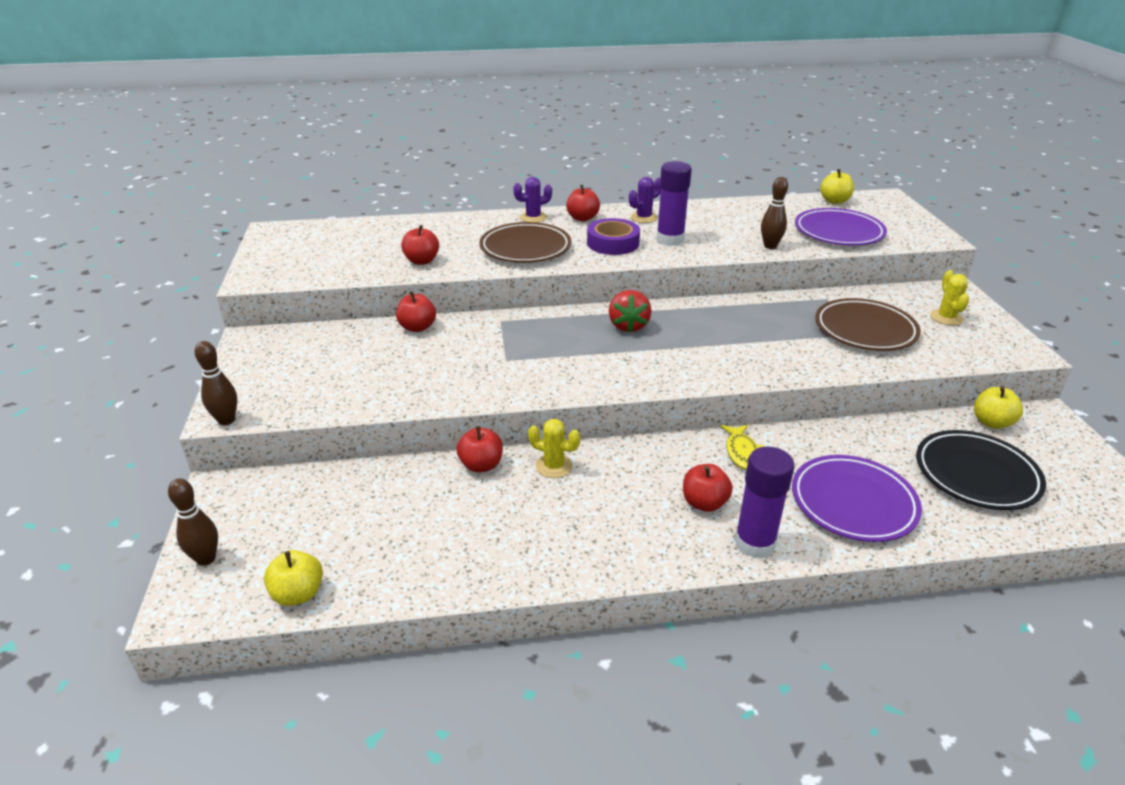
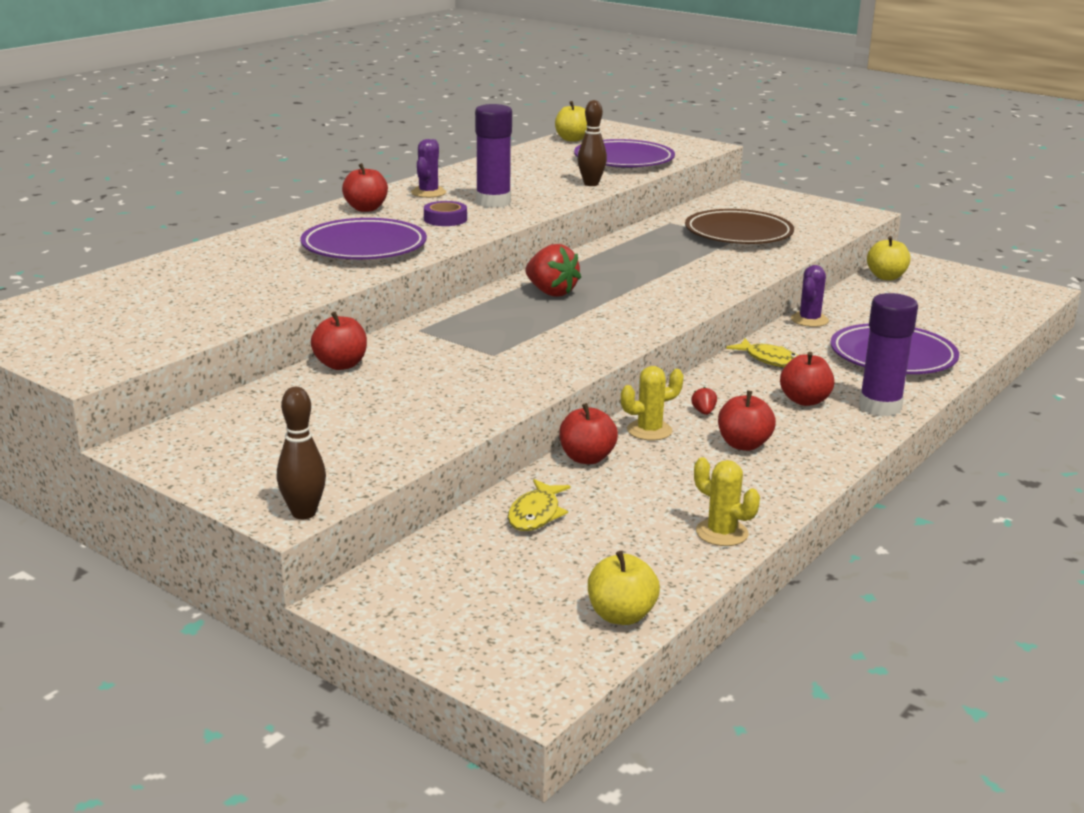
camera: 45 degrees left, 10 degrees down
brown bowling pin [168,478,218,566] -> none
red apple [401,225,439,265] -> red apple moved to [718,391,776,451]
brown plate [479,222,571,263] -> purple plate [300,218,427,259]
purple cactus [513,177,552,223] -> purple cactus moved to [791,265,829,327]
purple tape [587,218,640,255] -> purple tape [424,201,467,226], size x0.64
black plate [916,430,1046,510] -> none
yellow cactus [930,270,969,325] -> yellow cactus moved to [694,457,760,546]
none -> yellow fish [508,479,571,531]
none -> red strawberry [691,387,717,415]

